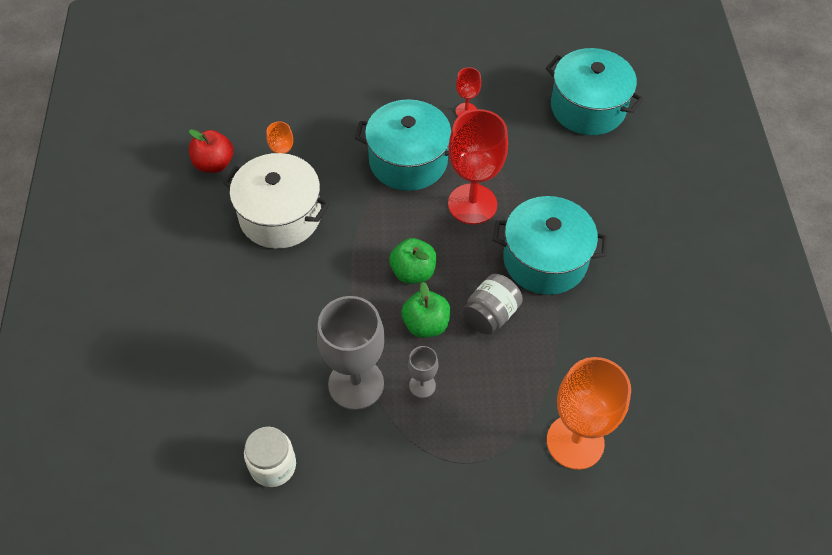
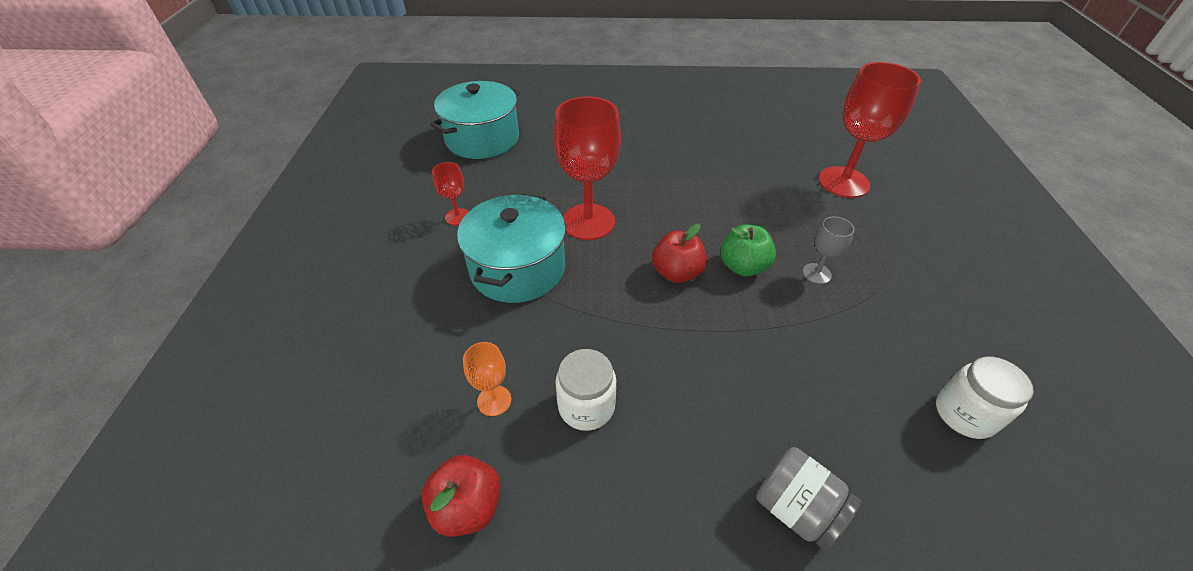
camera: 85 degrees left, 10 degrees down
white pot [223,153,330,249] -> white jar [555,349,617,431]
grey goblet [317,296,385,410] -> none
green apple [389,238,437,284] -> red apple [652,224,707,283]
grey jar [463,274,523,335] -> grey jar moved to [756,447,861,551]
turquoise pot [493,196,608,295] -> none
orange goblet [547,357,631,470] -> red goblet [818,62,921,198]

